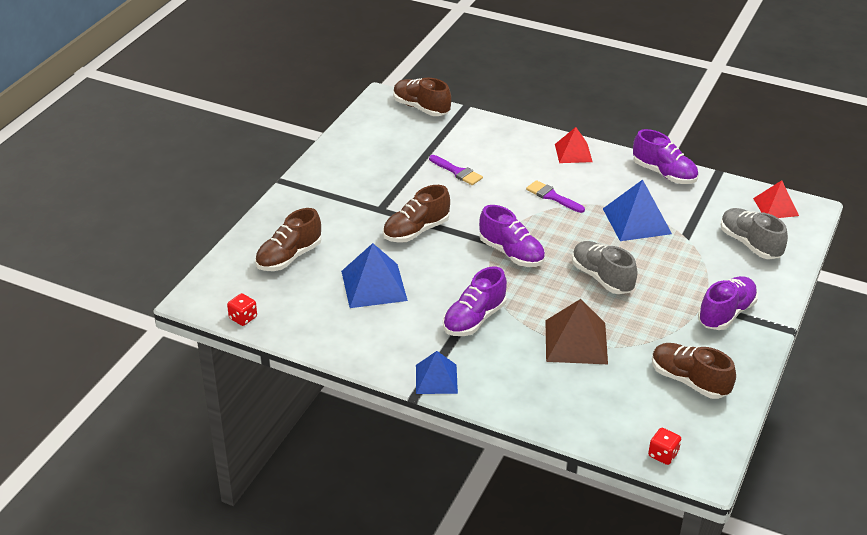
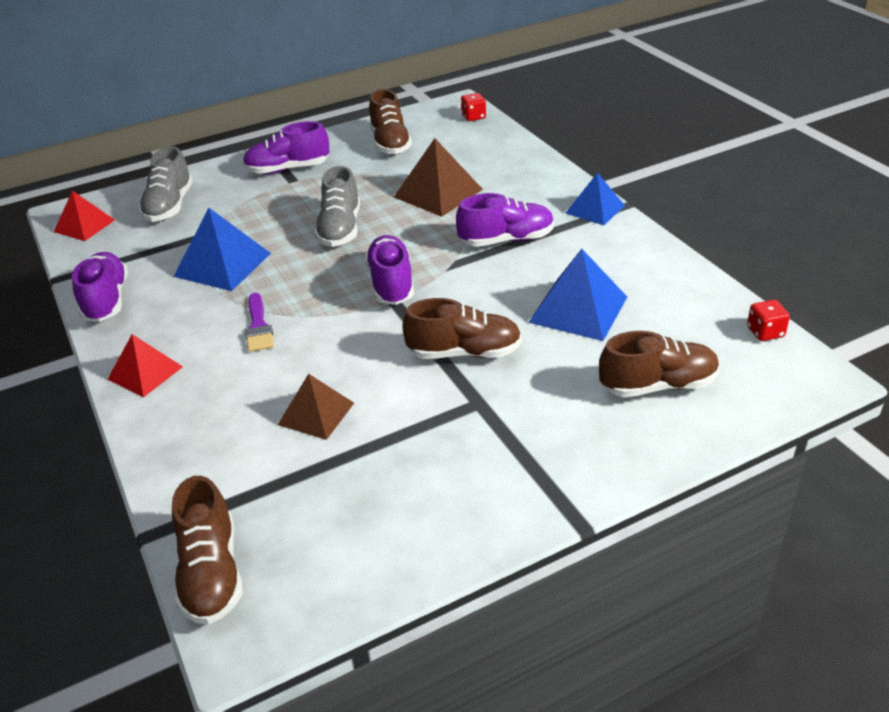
camera: 140 degrees left, 0 degrees up
purple brush [429,155,483,185] -> brown pyramid [278,374,354,440]

